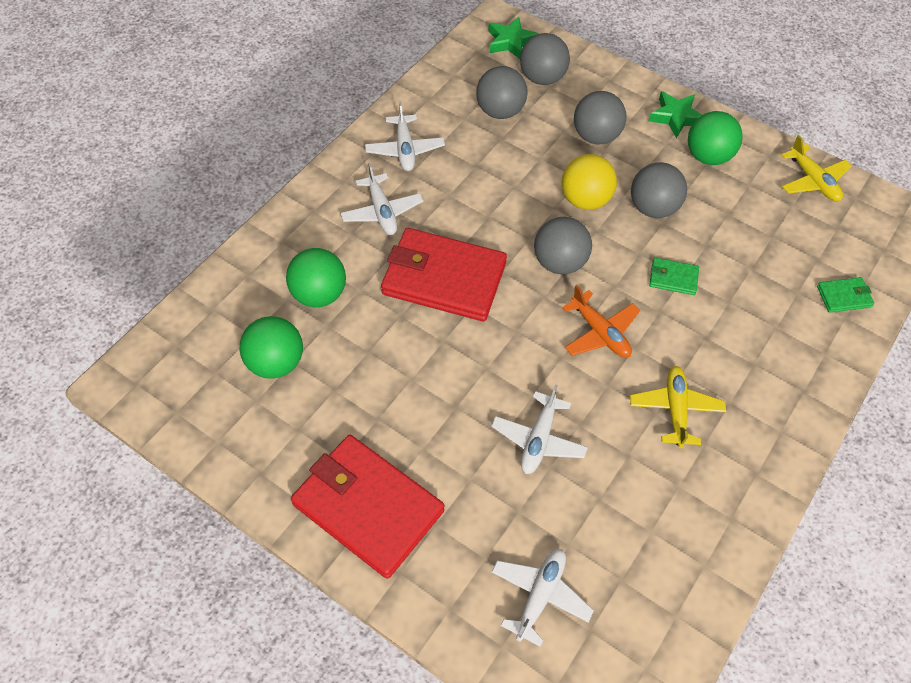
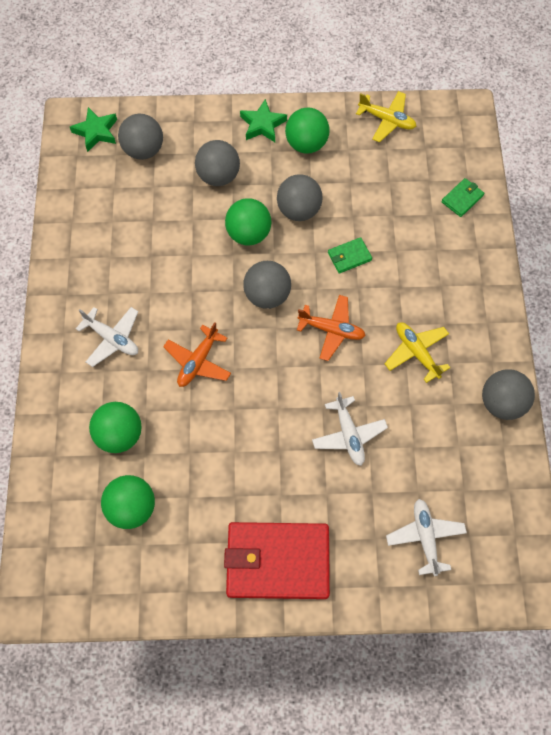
camera: 35 degrees left, 10 degrees up
white plane [365,102,445,171] -> none
red wallet [381,228,507,321] -> orange plane [163,322,231,387]
grey ball [476,66,528,119] -> grey ball moved to [482,369,535,420]
yellow ball [561,154,617,210] -> green ball [225,198,271,246]

